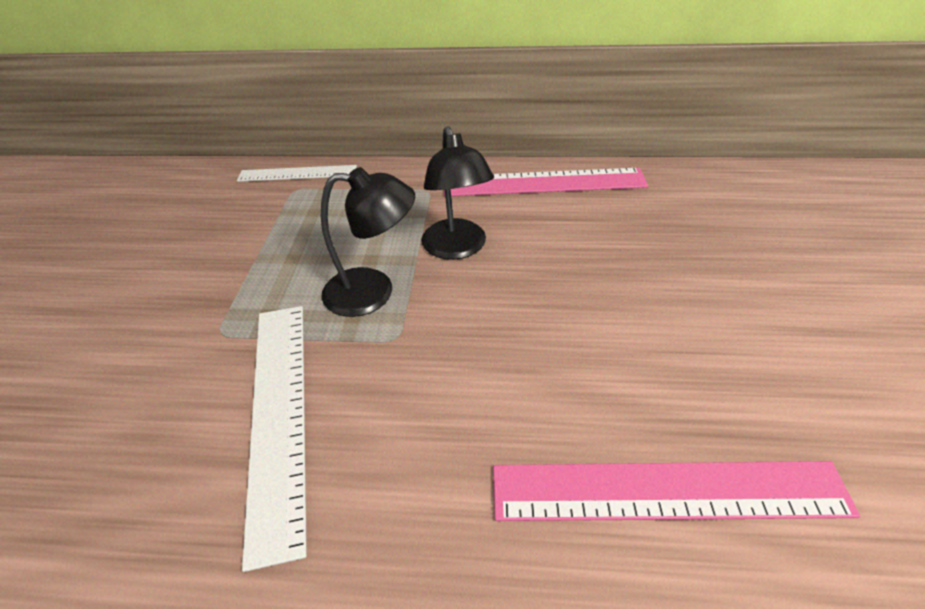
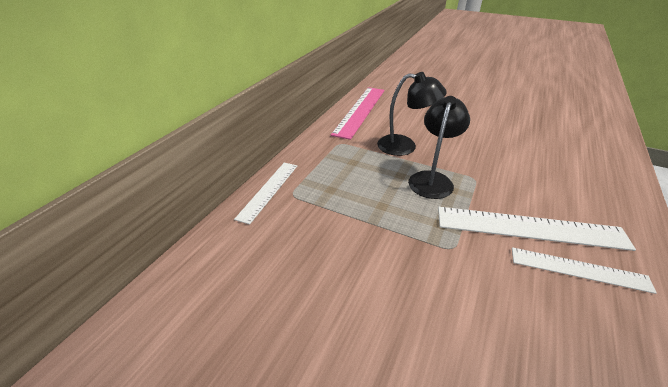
camera: 70 degrees left, 5 degrees down
pink ruler [493,461,860,521] -> none
none -> white ruler [512,247,657,294]

